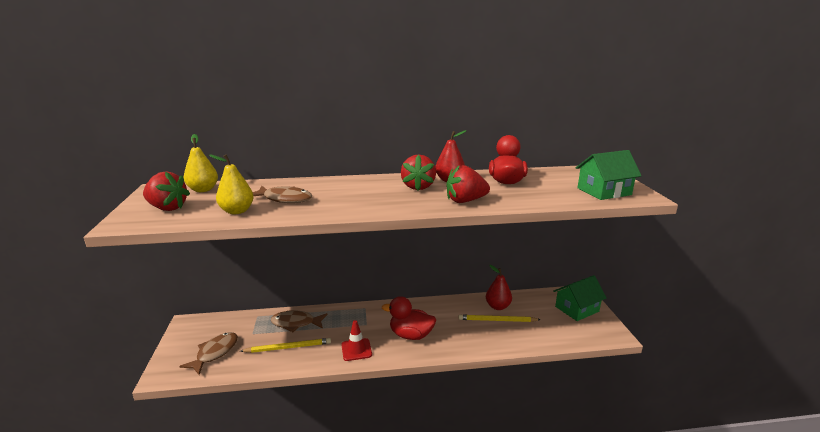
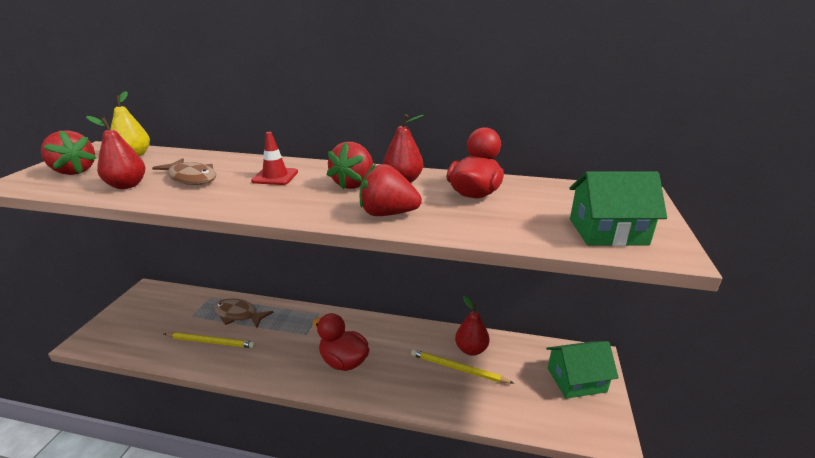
camera: 20 degrees right, 5 degrees up
brown fish [179,332,238,375] -> none
yellow pear [209,155,254,214] -> red pear [86,116,145,189]
red traffic cone [341,320,372,361] -> red traffic cone moved to [251,132,298,185]

